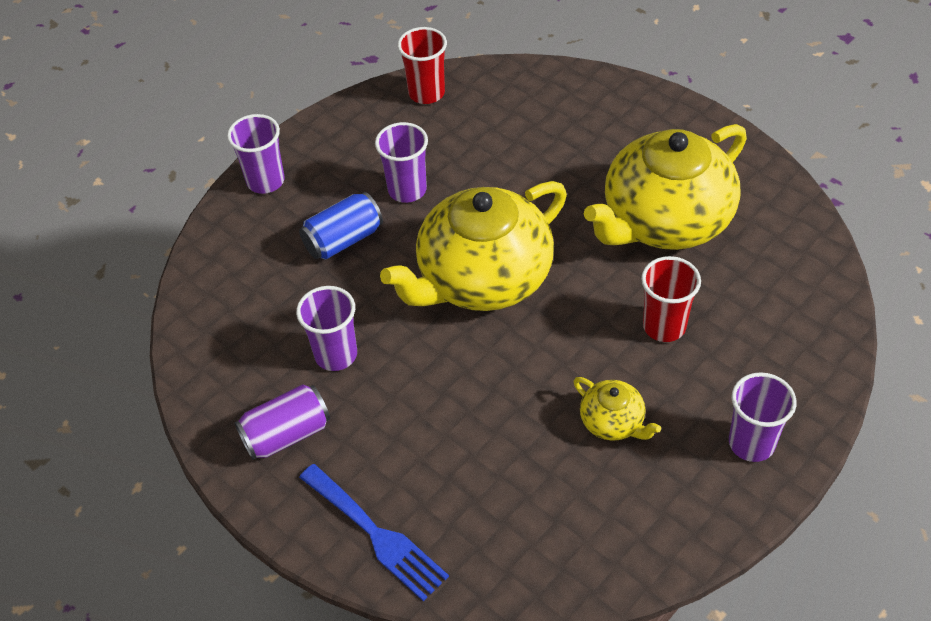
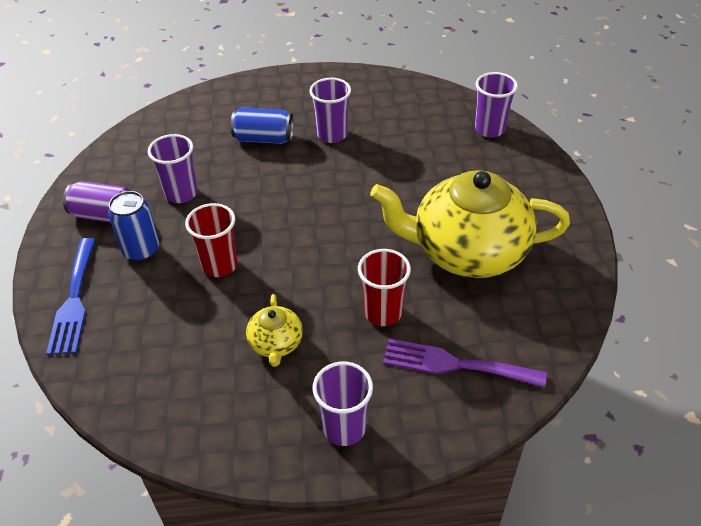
camera: 40 degrees right, 5 degrees down
purple cup [227,114,285,194] -> purple cup moved to [475,72,518,138]
yellow teapot [380,181,567,311] -> none
red cup [397,27,447,104] -> red cup moved to [185,203,238,277]
none -> blue can [108,191,159,261]
none -> purple fork [383,339,547,388]

